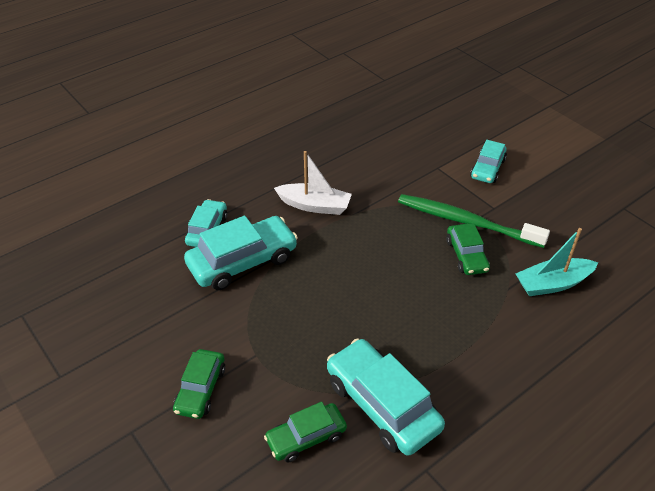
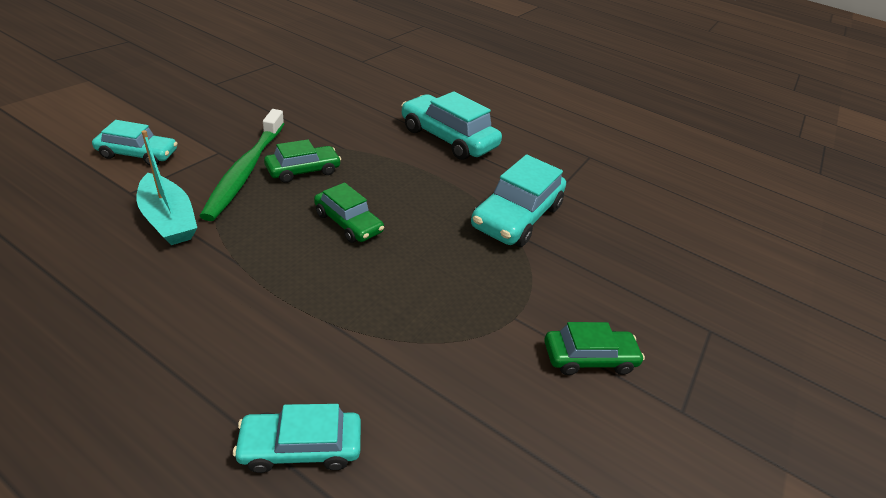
camera: 115 degrees left, 5 degrees down
turquoise car [184,215,298,290] -> turquoise car moved to [401,91,502,160]
green car [264,402,347,462] -> green car moved to [314,183,384,243]
white boat [274,151,352,215] -> none
turquoise boat [516,228,598,296] -> turquoise boat moved to [136,130,197,245]

